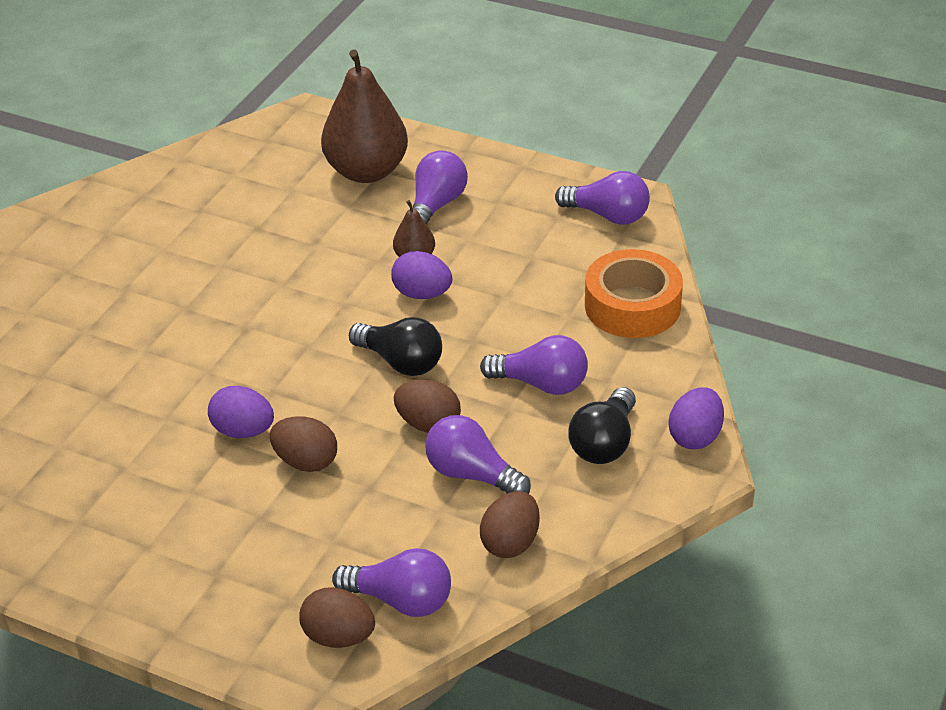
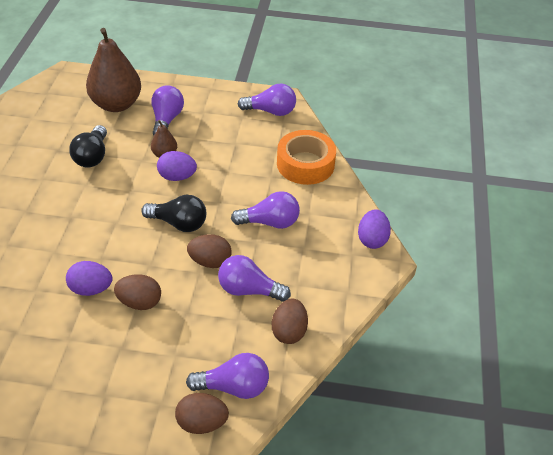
camera: 20 degrees left, 5 degrees up
black light bulb [568,387,636,464] -> black light bulb moved to [69,125,107,168]

